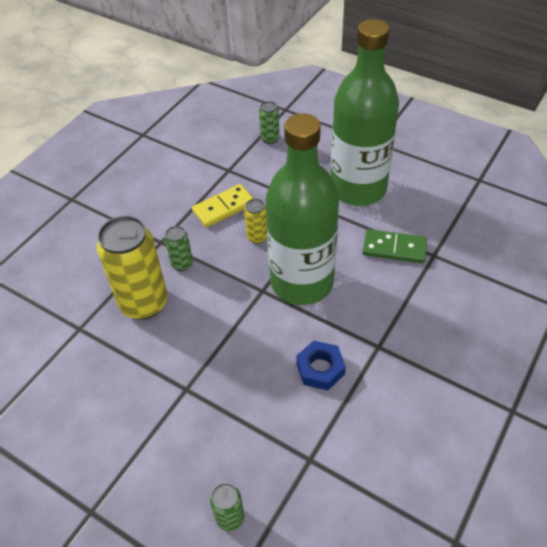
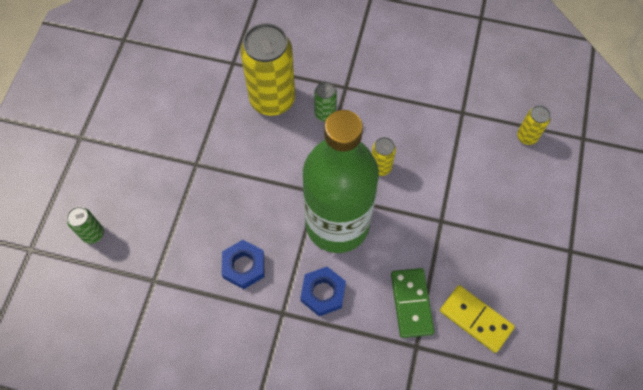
camera: 70 degrees right, 15 degrees up
yellow domino [192,184,254,227] -> yellow domino moved to [440,285,515,353]
green can [259,101,279,144] -> yellow can [517,105,551,145]
green bottle [331,19,399,206] -> none
none -> blue nut [300,267,346,316]

